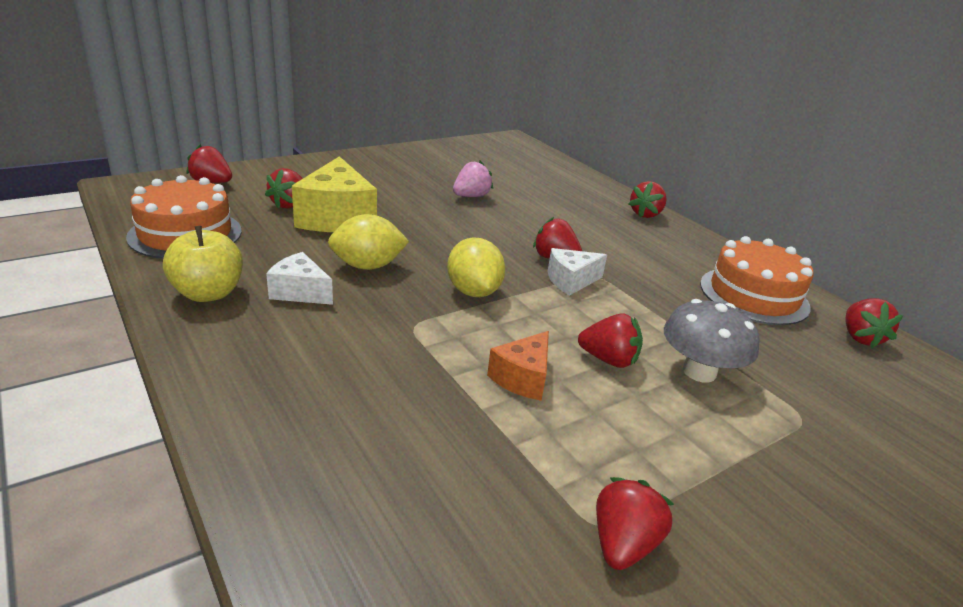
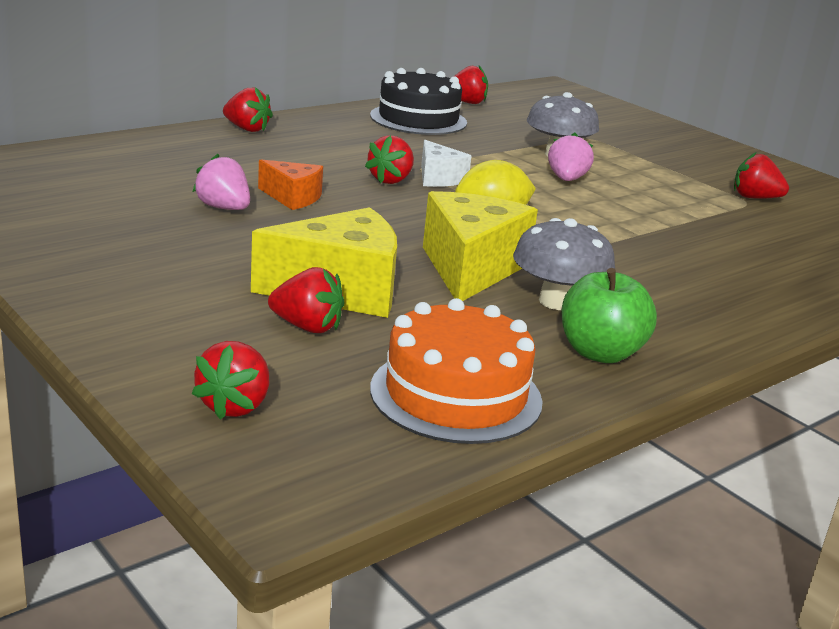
camera: 95 degrees left, 5 degrees down
yellow apple [163,226,243,302] -> green apple [561,268,657,363]
white cheese [266,252,333,305] -> grey mushroom [513,218,615,310]
yellow lemon [328,214,409,270] -> yellow cheese [423,191,538,301]
orange cheese [487,331,549,401] -> orange cheese moved to [258,159,323,210]
red strawberry [578,314,643,368] -> pink strawberry [548,133,594,181]
orange cake [700,236,813,325] -> black cake [370,68,467,135]

